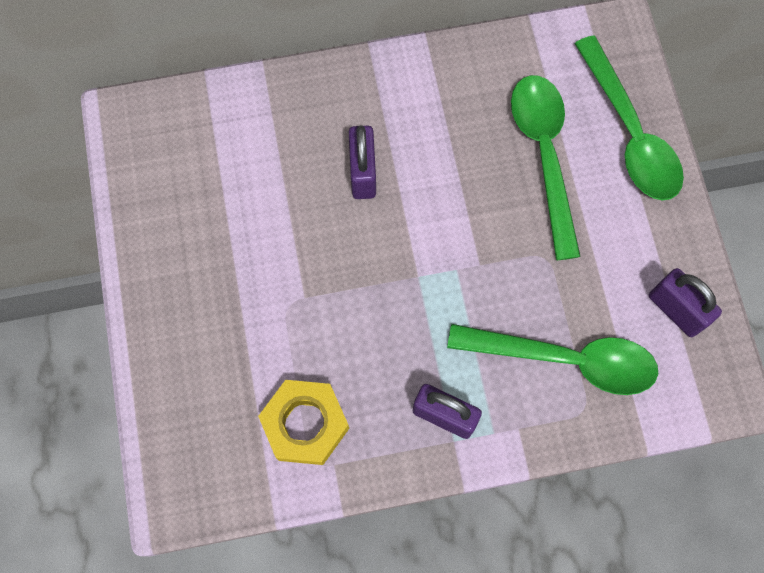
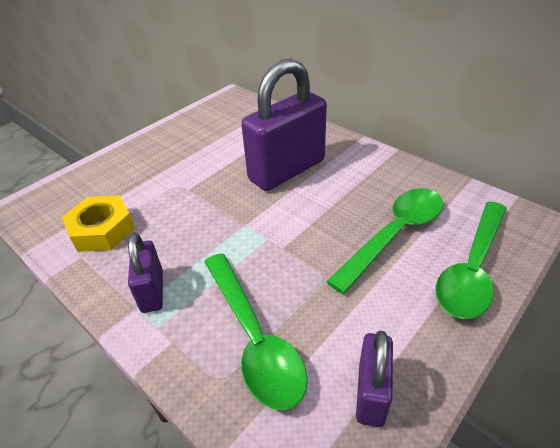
camera: 55 degrees right, 30 degrees down
purple padlock [349,125,376,199] -> purple padlock [241,59,327,191], size x1.95

